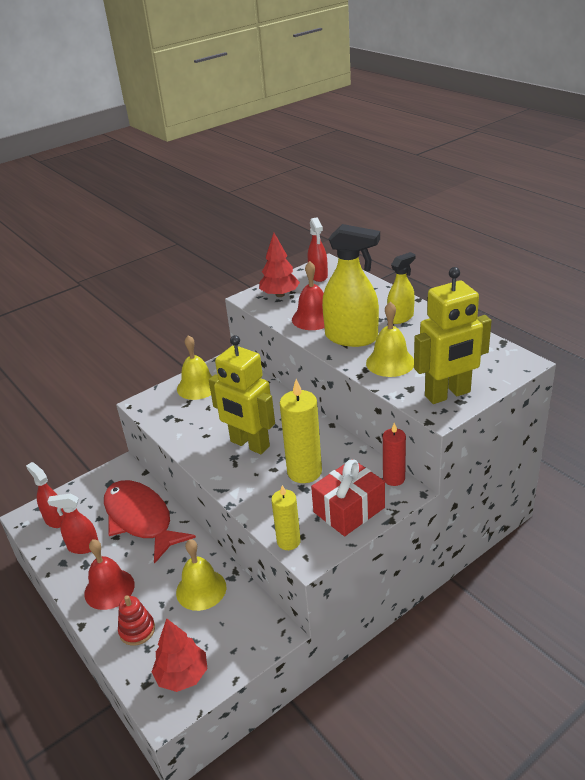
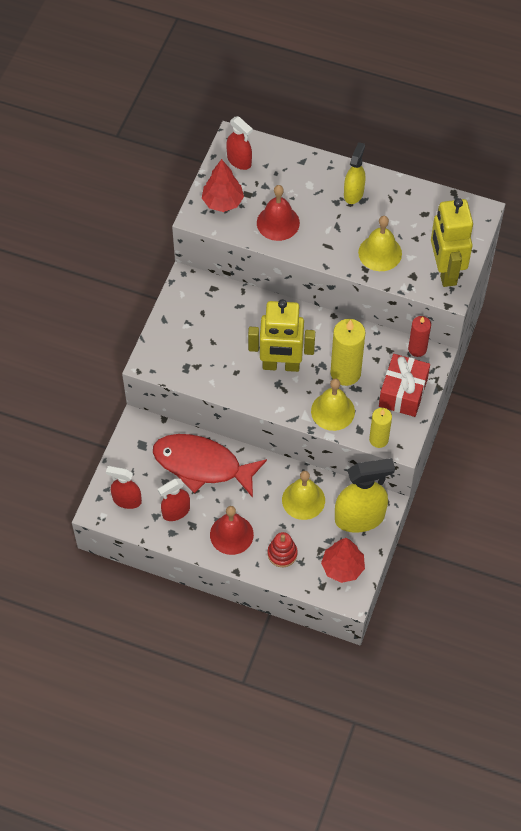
camera: 35 degrees left, 25 degrees up
yellow bell [177,335,212,400] -> yellow bell moved to [311,378,355,431]
yellow spray bottle [322,224,380,347] -> yellow spray bottle moved to [335,458,395,533]
yellow robot [414,267,492,404] -> yellow robot turned 135 degrees clockwise [431,198,473,287]

